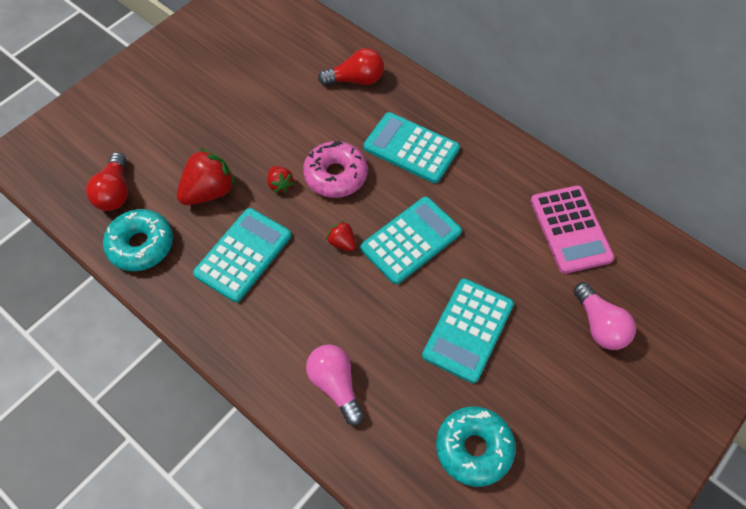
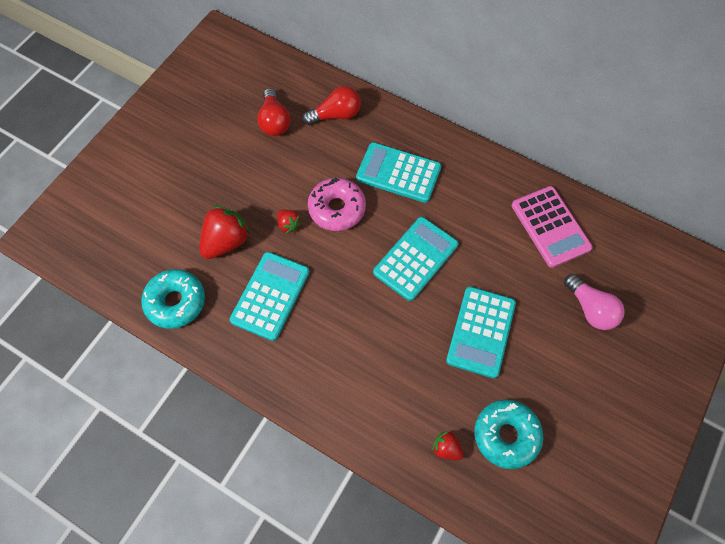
camera: 10 degrees left, 5 degrees up
red light bulb [86,152,128,211] -> red light bulb moved to [257,88,290,136]
pink light bulb [306,345,364,425] -> none
red strawberry [326,221,356,251] -> red strawberry moved to [432,431,464,460]

